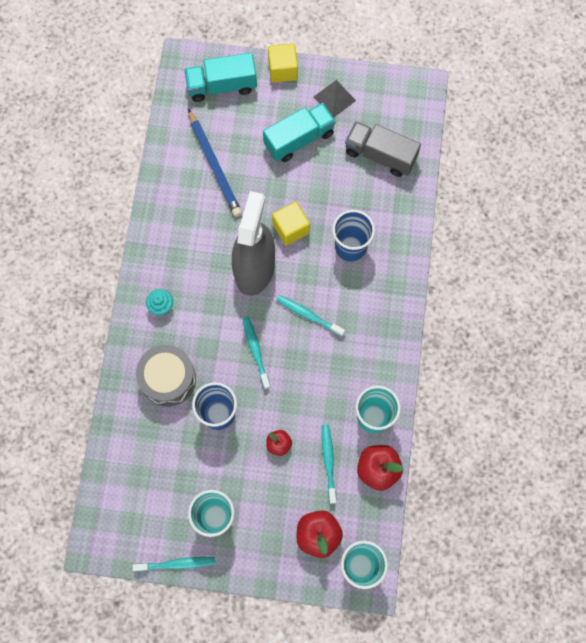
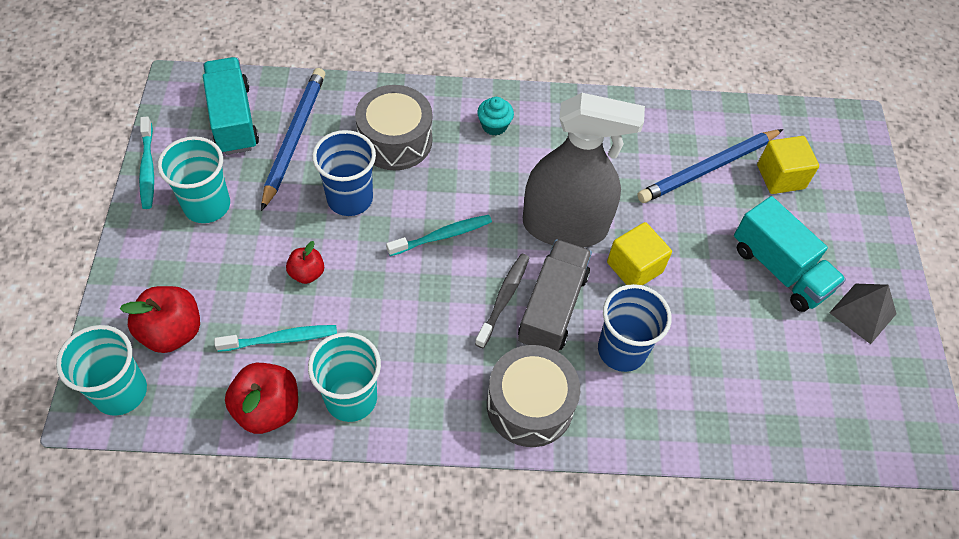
camera: 80 degrees right, 15 degrees down
turquoise truck [184,53,257,102] -> turquoise truck moved to [203,57,259,155]
yellow cube [268,43,298,83] -> yellow cube moved to [757,136,819,194]
turquoise toothbrush [276,295,345,337] -> grey toothbrush [475,254,529,348]
grey truck [345,121,421,177] -> grey truck moved to [518,239,592,352]
none -> blue pencil [261,68,325,211]
none -> grey drum [487,345,580,447]

